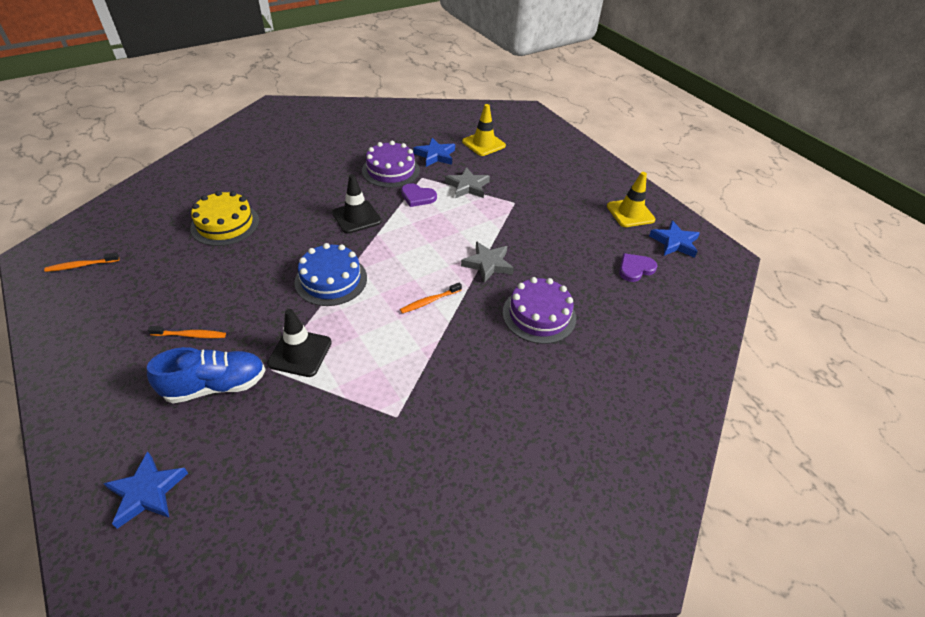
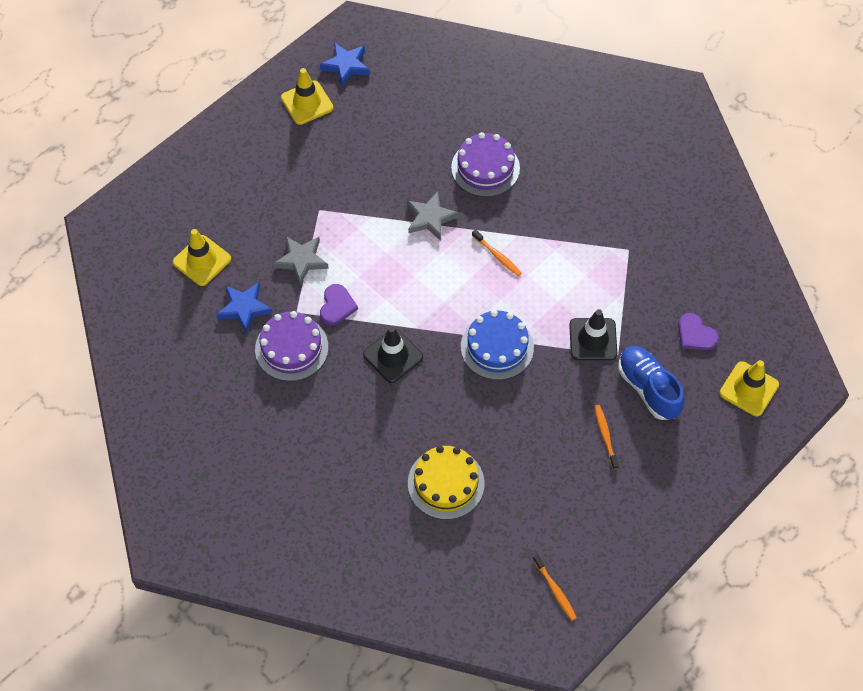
camera: 100 degrees left, 15 degrees up
blue star [103,451,188,529] -> yellow traffic cone [720,360,779,416]
purple heart [619,253,657,282] -> purple heart moved to [678,313,719,350]

